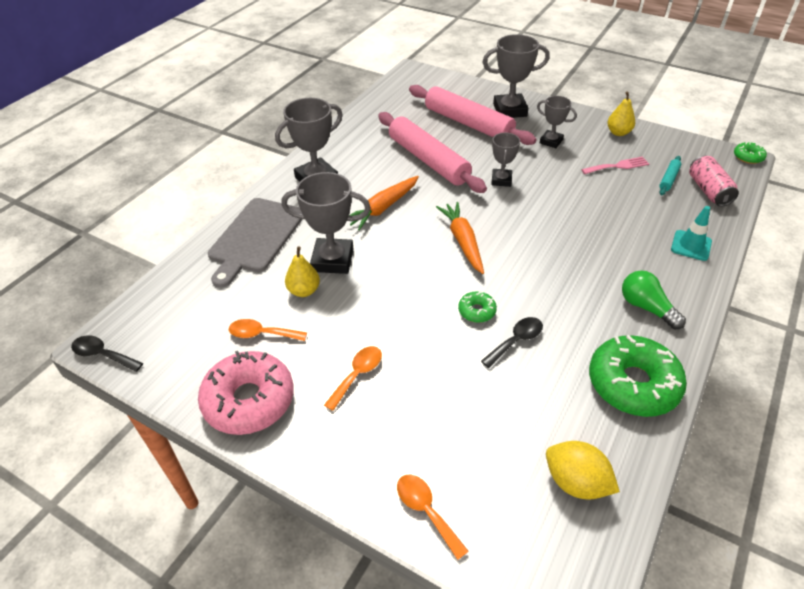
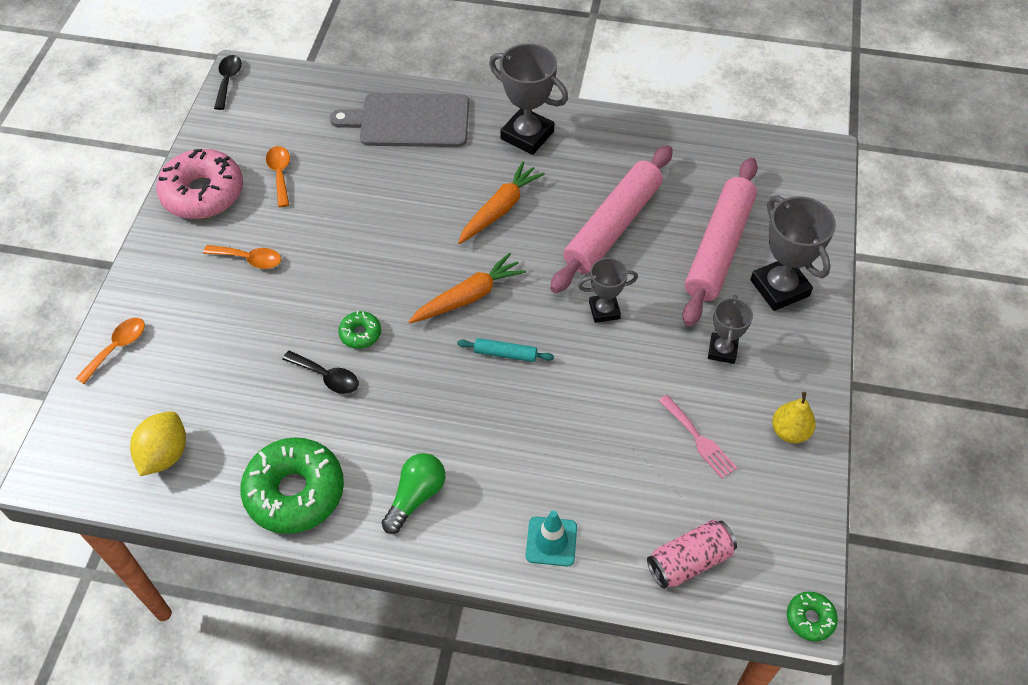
camera: 70 degrees right, 10 degrees up
grey trophy [282,172,371,274] -> none
yellow pear [285,246,320,297] -> none
orange carrot [349,176,419,230] -> orange carrot turned 105 degrees clockwise [458,161,545,244]
turquoise rolling pin [659,156,681,195] -> turquoise rolling pin moved to [457,338,554,362]

